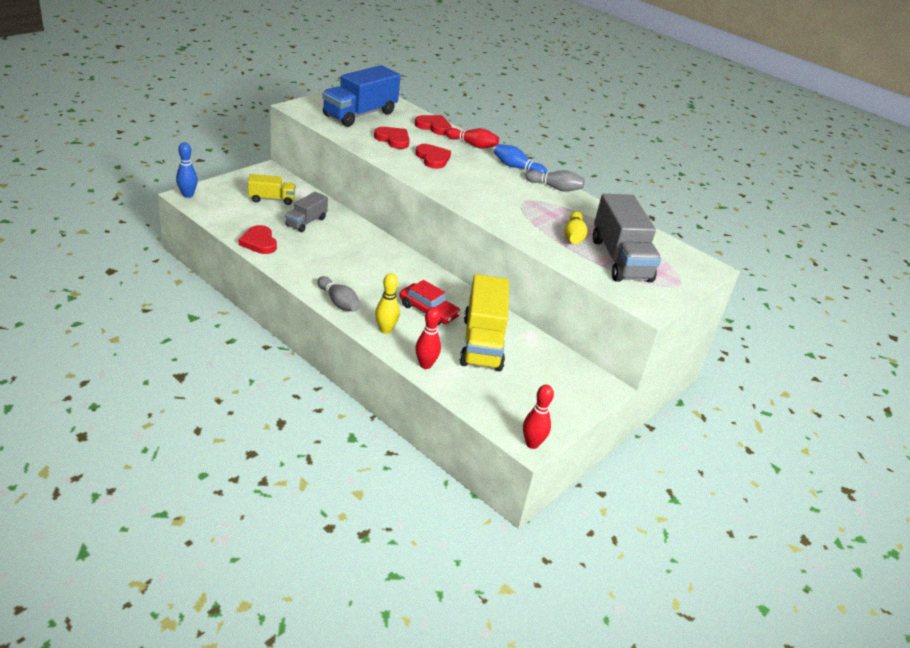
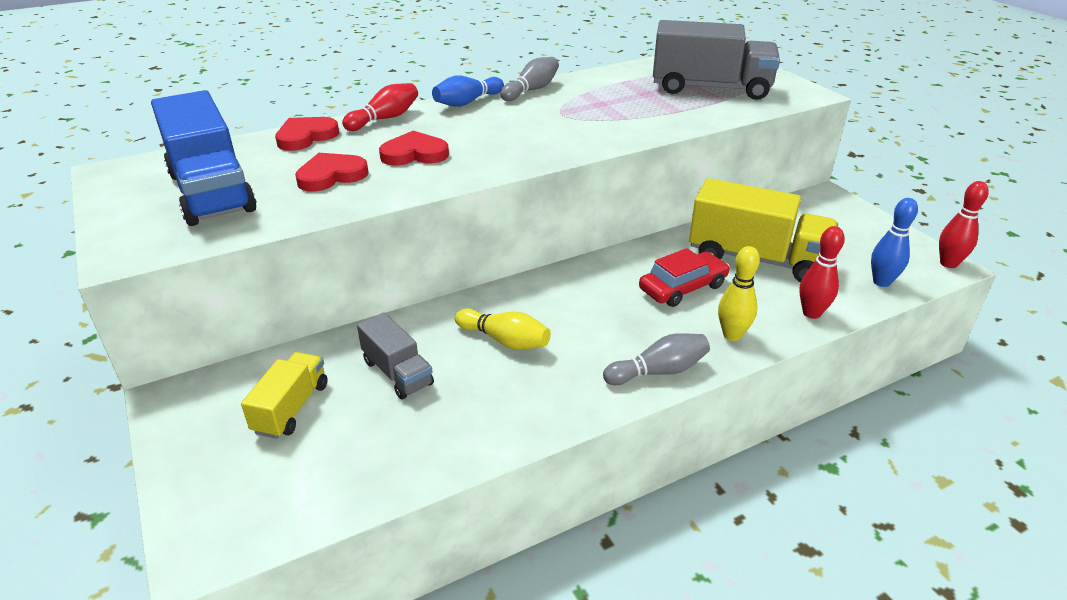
camera: 65 degrees left, 0 degrees up
blue bowling pin [176,142,198,198] -> blue bowling pin moved to [871,198,918,287]
red heart [238,225,277,254] -> none
yellow bowling pin [564,211,588,244] -> yellow bowling pin moved to [455,308,551,350]

